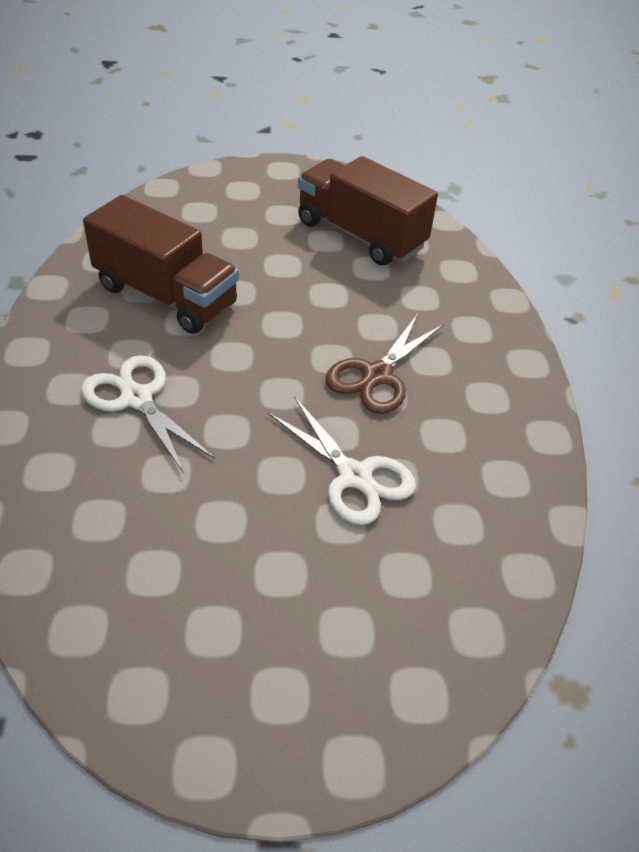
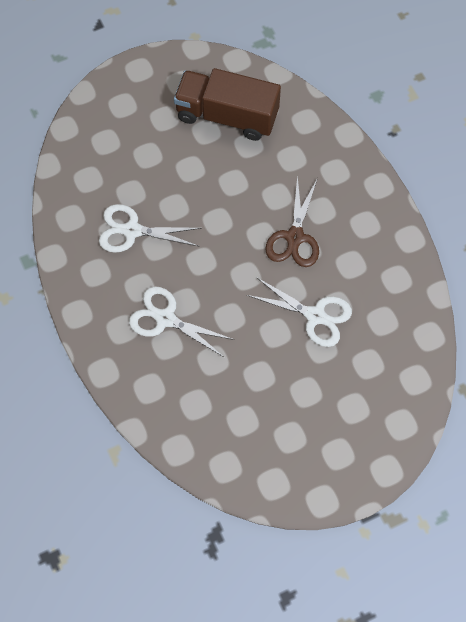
camera: 20 degrees left, 20 degrees up
brown truck [83,195,239,334] -> white scissors [99,204,201,253]

